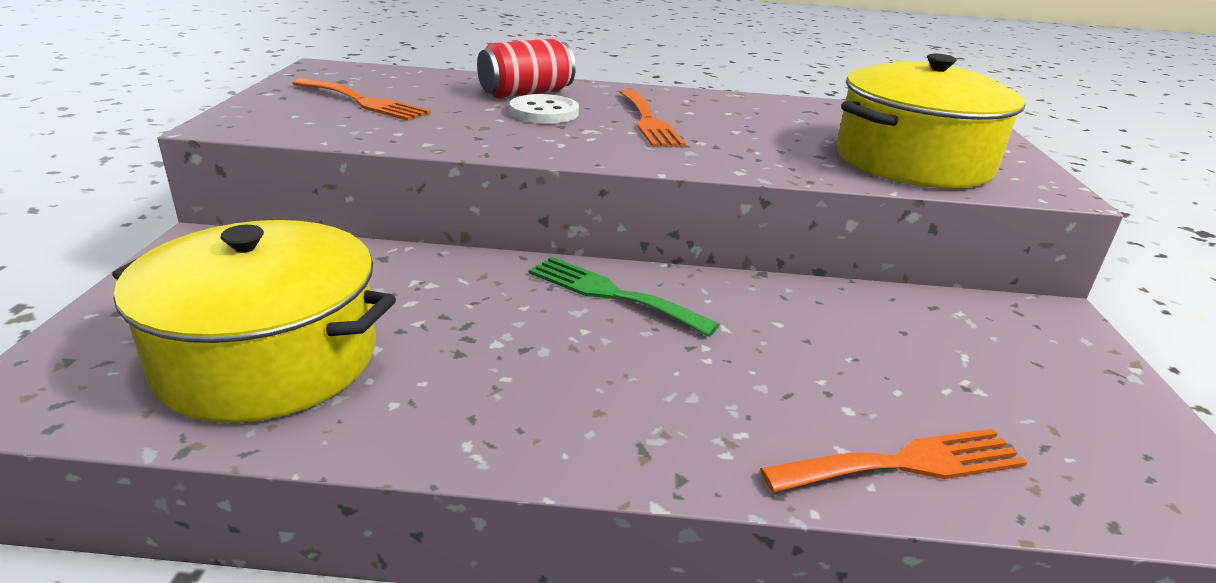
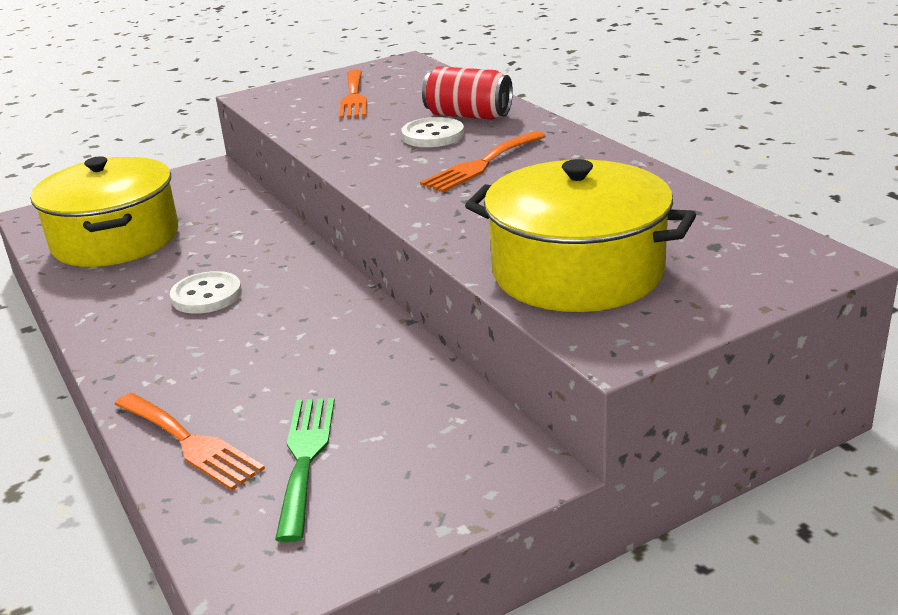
camera: 60 degrees right, 0 degrees up
green fork [529,257,720,337] -> green fork moved to [275,398,335,542]
none -> white button [170,271,242,314]

